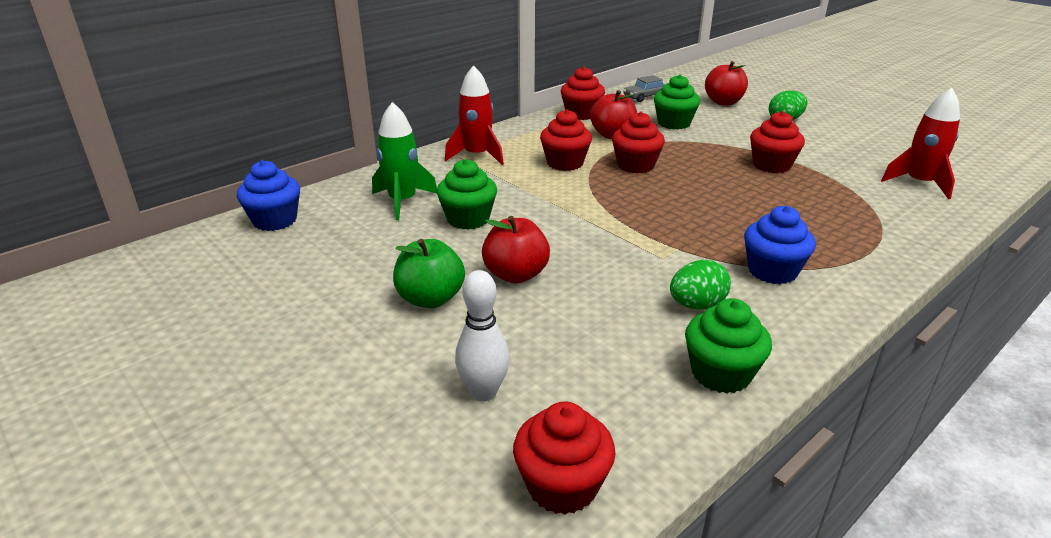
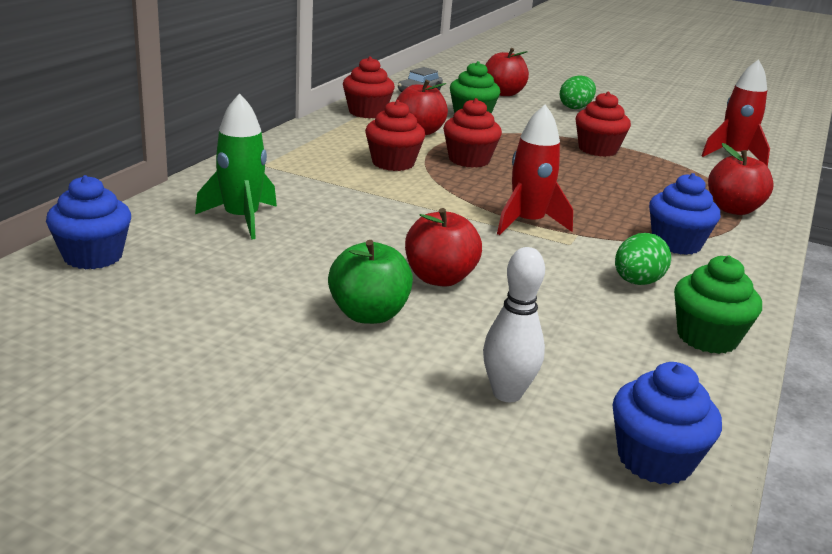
camera: 25 degrees left, 5 degrees down
green cupcake [437,159,497,230] -> none
red rocket [445,65,504,165] -> red rocket moved to [497,104,573,235]
red cupcake [513,401,616,514] -> blue cupcake [613,362,722,485]
none -> red apple [708,143,774,215]

